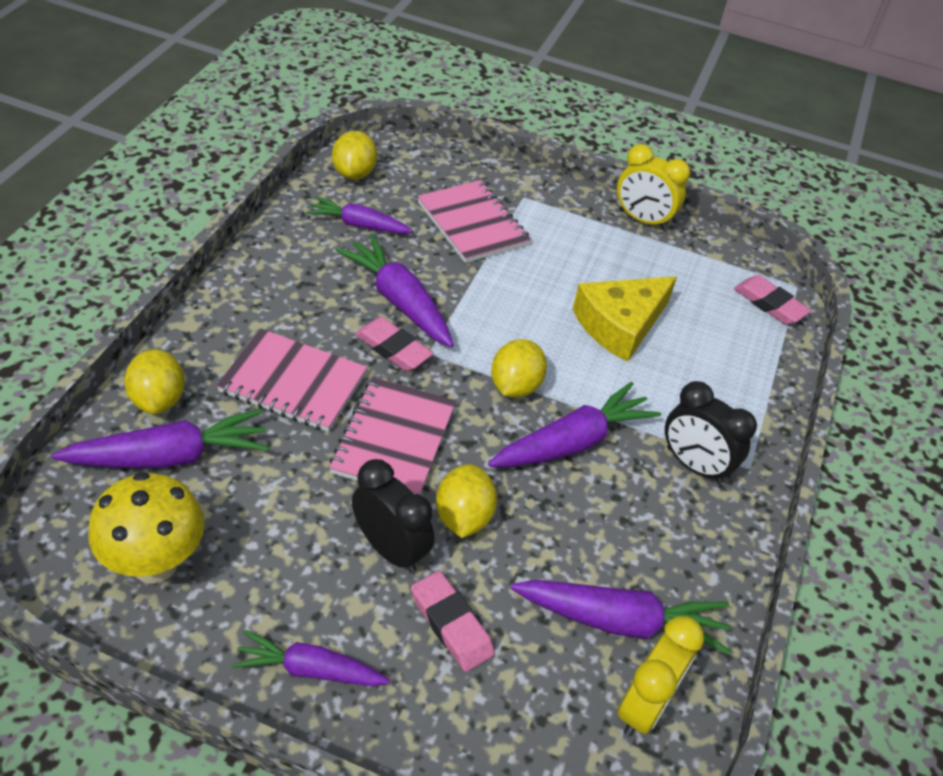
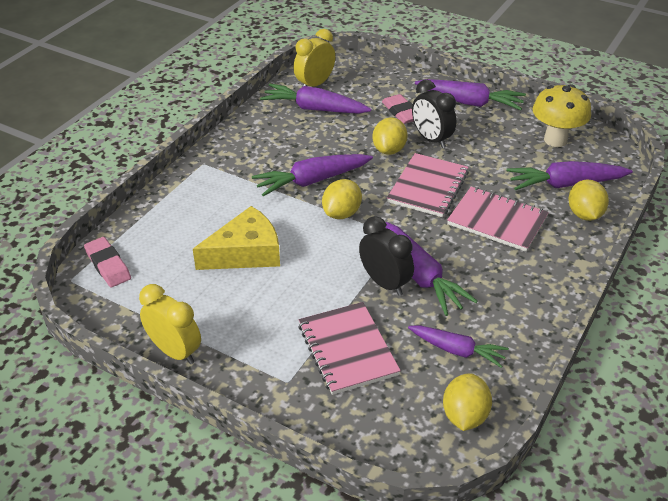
camera: 165 degrees left, 5 degrees down
purple carrot [232,630,390,686] -> purple carrot [415,79,526,110], size x1.51
pink eraser [355,317,434,371] -> none
black clock [665,381,757,484] -> black clock moved to [359,216,414,296]

